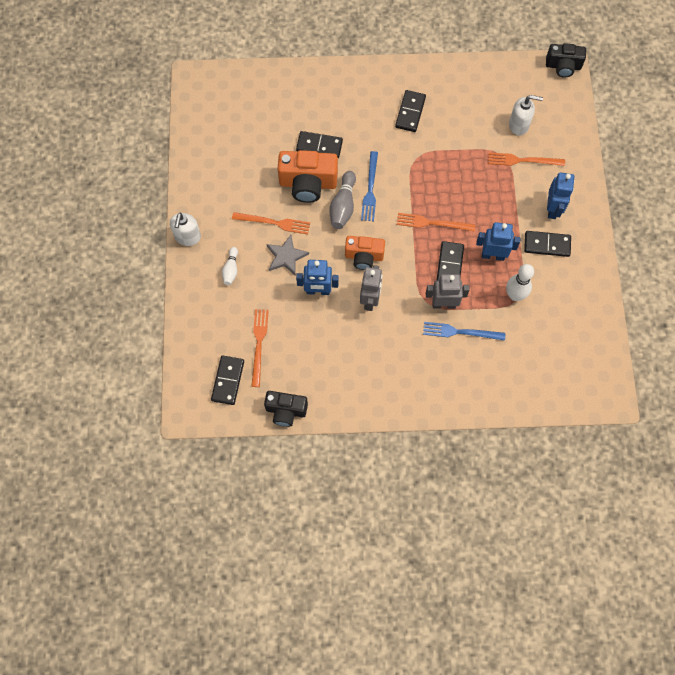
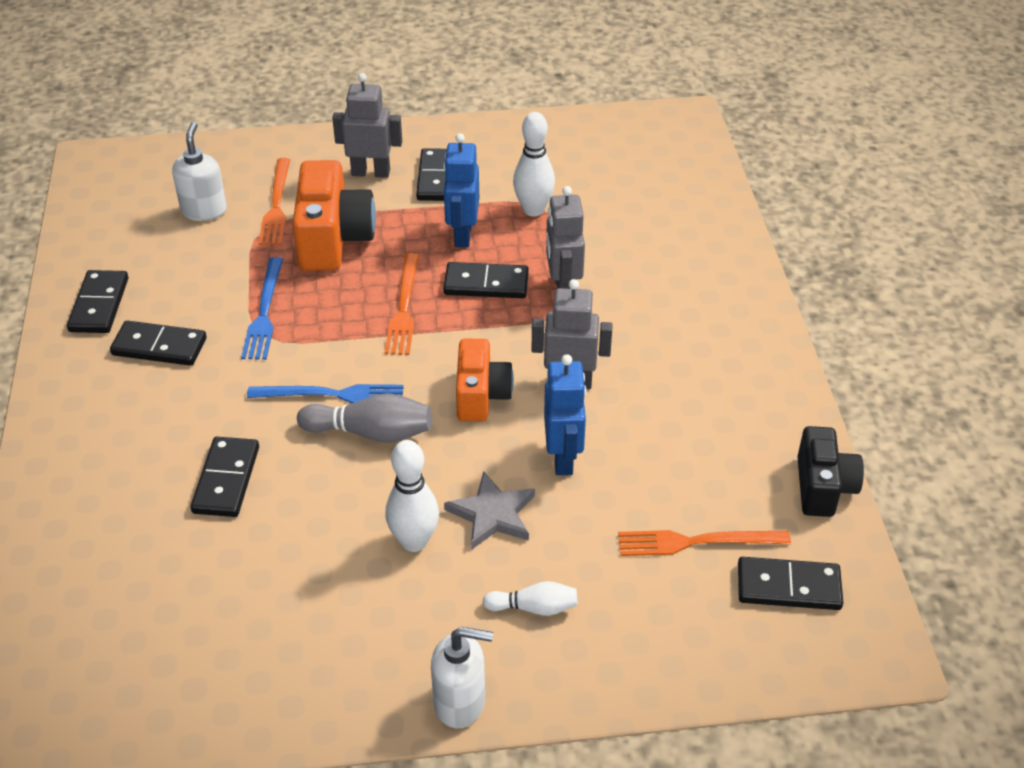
camera: 95 degrees left, 25 degrees down
orange fork [232,212,310,234] -> white bowling pin [385,440,439,552]
orange camera [277,150,338,203] -> orange camera moved to [292,160,376,271]
blue fork [423,322,505,341] -> blue fork moved to [241,257,283,360]
black camera [546,43,586,77] -> none
blue robot [547,172,574,219] -> grey robot [332,73,402,178]
none -> black domino [67,270,128,333]

